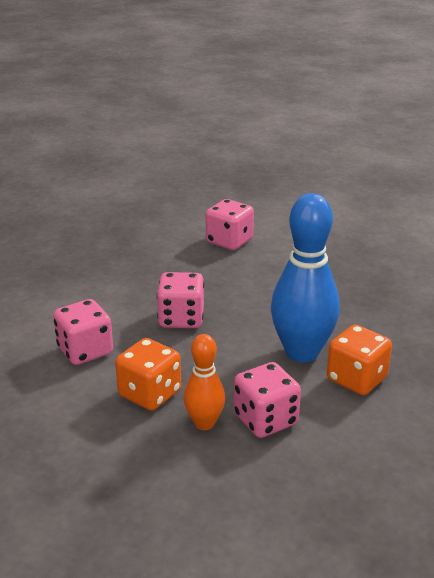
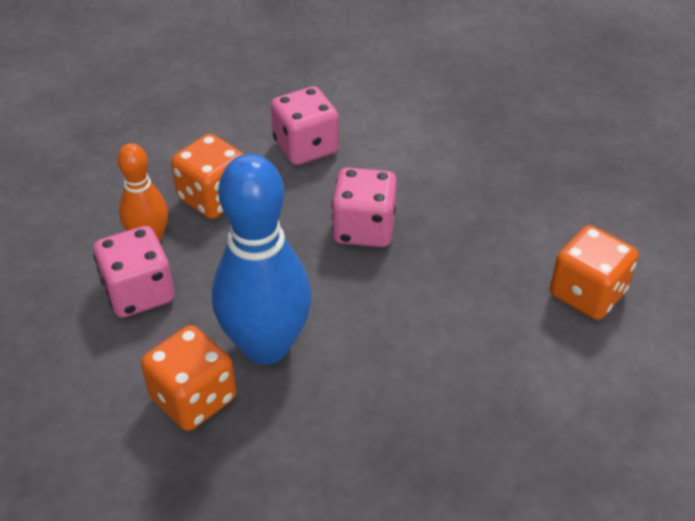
camera: 95 degrees right, 15 degrees up
pink dice [206,199,254,250] -> orange dice [550,225,638,320]

